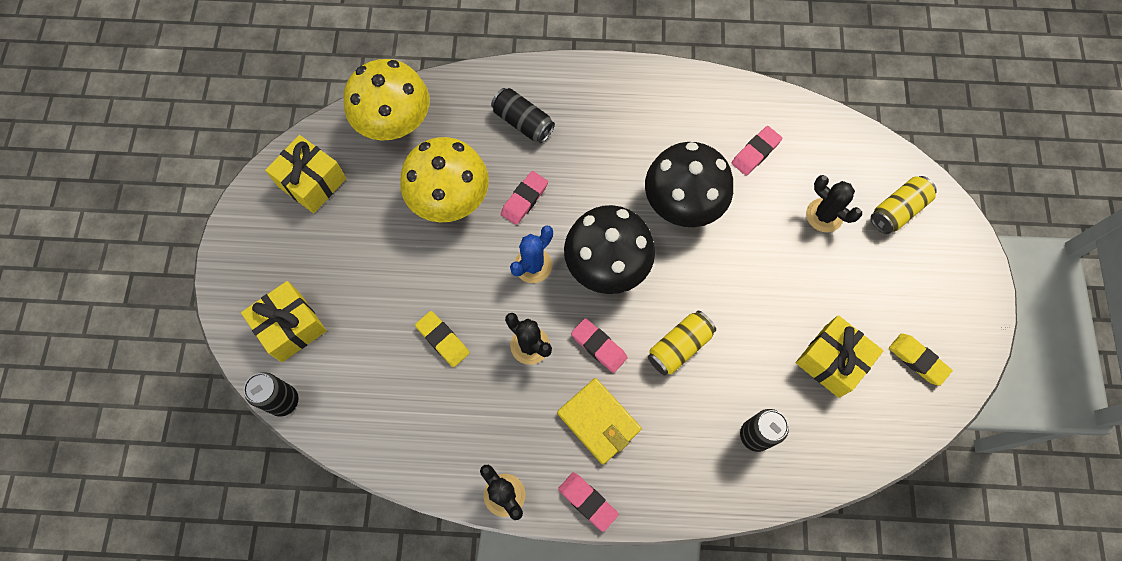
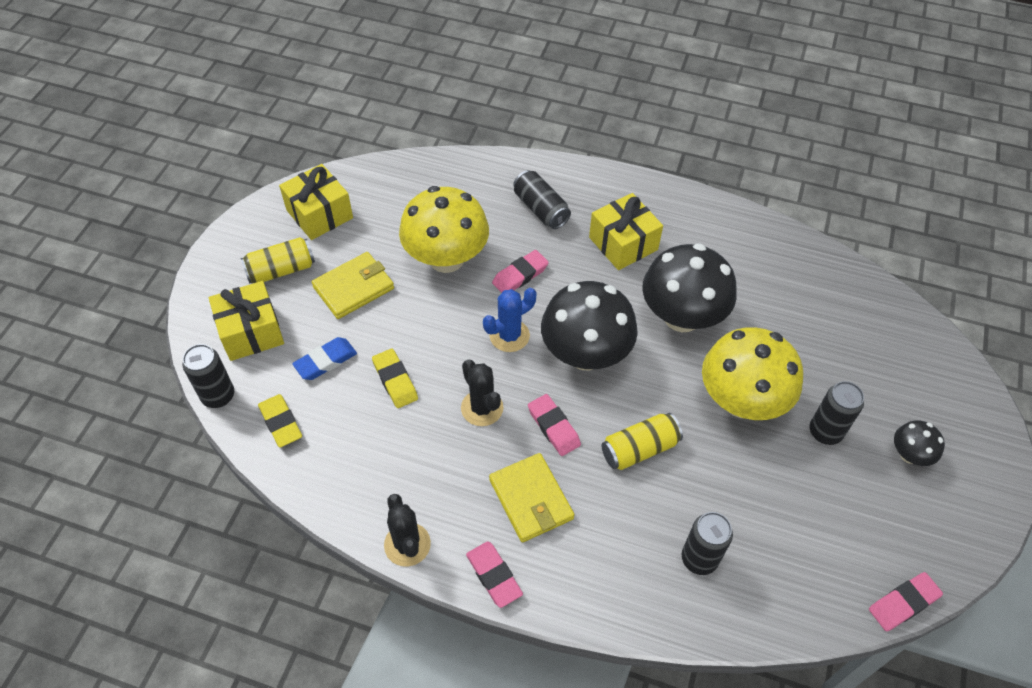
camera: 15 degrees right, 15 degrees down
yellow mushroom [344,59,429,141] -> yellow mushroom moved to [702,327,803,420]
pink eraser [732,126,782,176] -> pink eraser moved to [869,572,943,631]
yellow gift [796,315,884,398] -> yellow gift moved to [589,193,663,270]
black cactus [806,175,862,232] -> none
yellow can [871,176,937,234] -> yellow can moved to [241,237,315,284]
yellow eraser [889,334,953,386] -> yellow eraser moved to [258,394,302,447]
none -> blue eraser [292,337,357,380]
none -> yellow wallet [312,252,394,319]
none -> black can [809,381,864,445]
none -> black mushroom [894,420,945,466]

